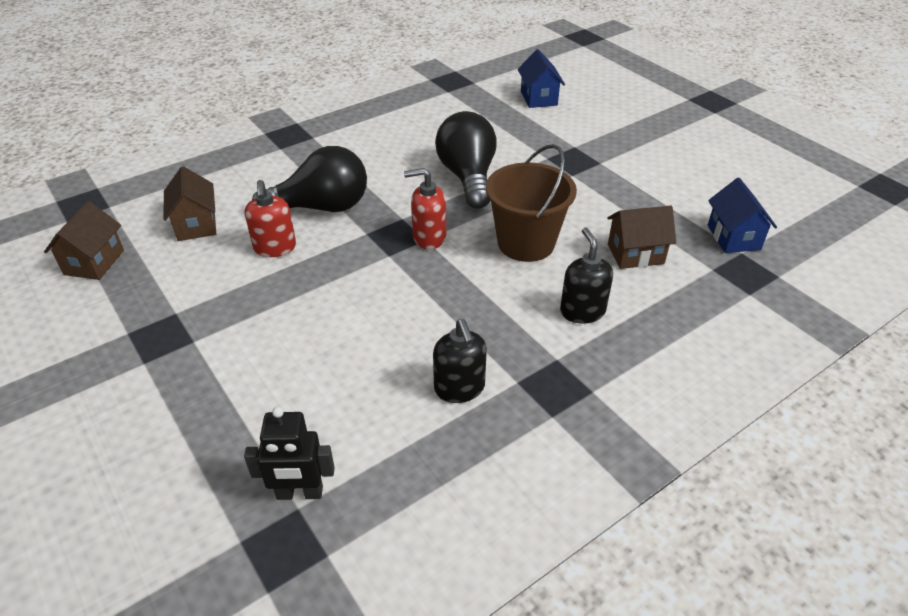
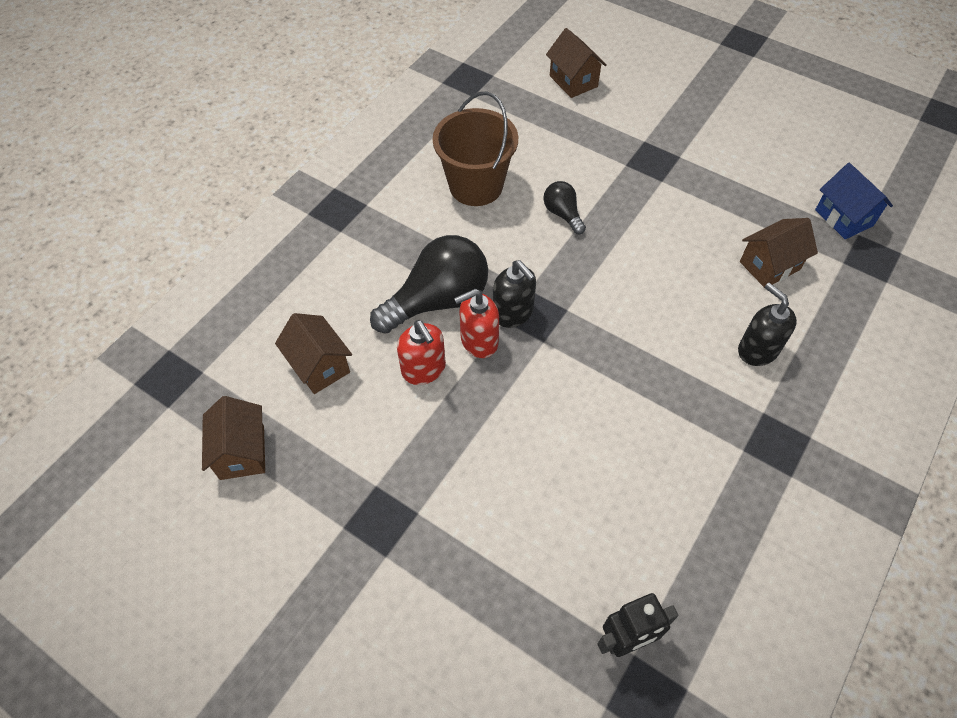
camera: 20 degrees left, 15 degrees up
red soap dispenser [404,168,446,249] -> red soap dispenser moved to [454,289,499,358]
black soap dispenser [433,319,487,403] -> black soap dispenser moved to [493,260,536,328]
black light bulb [435,111,497,209] -> black light bulb [543,181,586,234], size x0.49
brown bucket [486,144,577,262] -> brown bucket moved to [433,91,518,206]
blue house [518,49,565,108] -> brown house [546,28,607,98]

